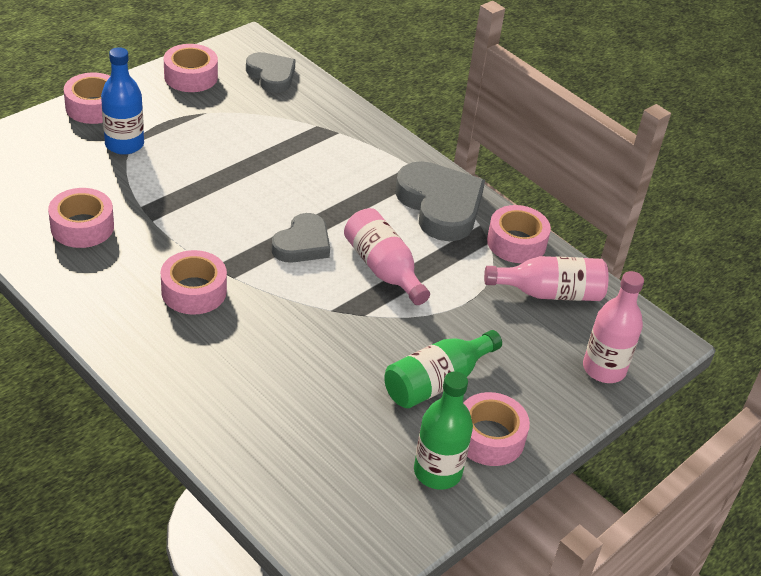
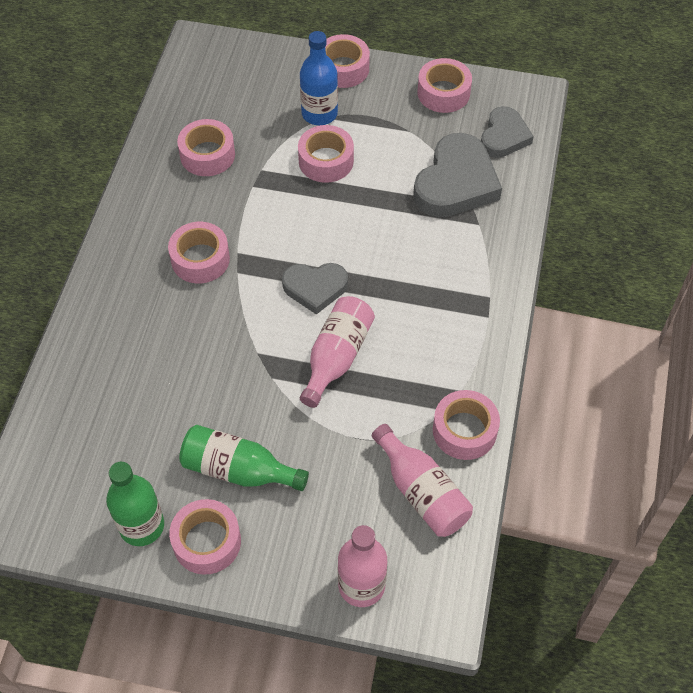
camera: 60 degrees right, 15 degrees up
grey heart [395,161,485,241] -> grey heart moved to [413,133,502,217]
none -> pink tape [298,125,354,183]

